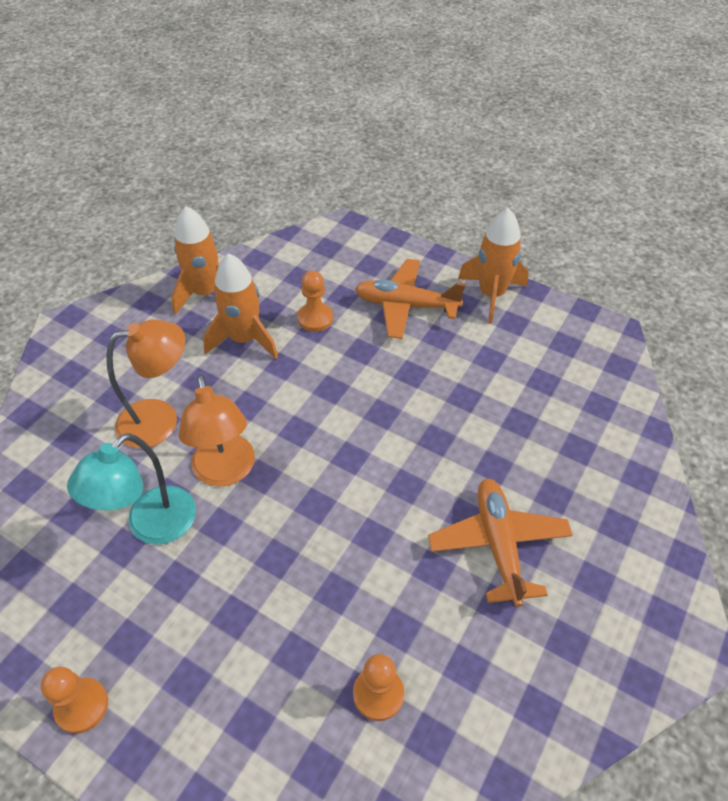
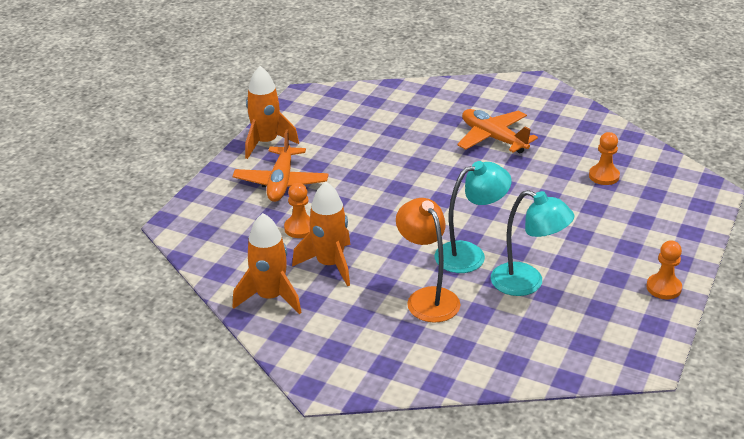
camera: 95 degrees left, 15 degrees down
orange lamp [179,374,255,487] -> turquoise lamp [435,161,512,273]
orange plane [428,479,573,607] -> orange plane turned 60 degrees clockwise [457,109,538,153]

